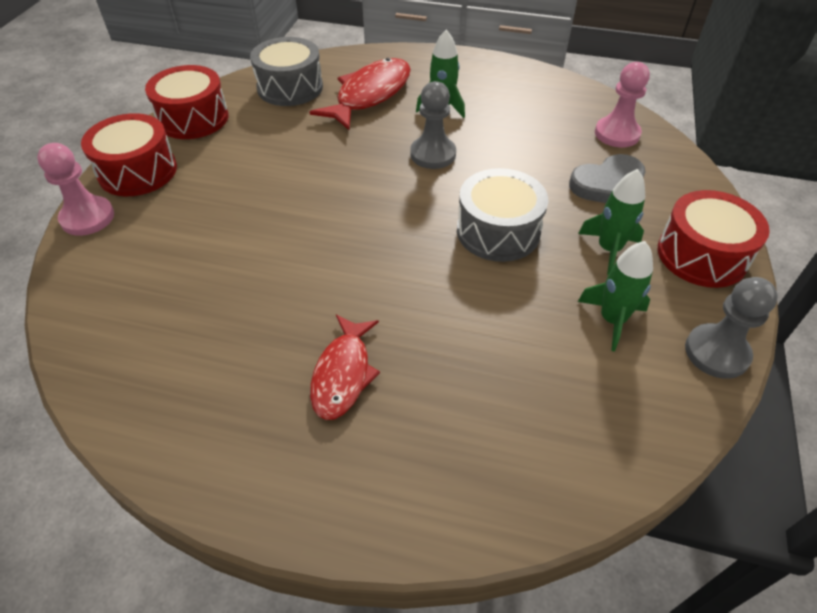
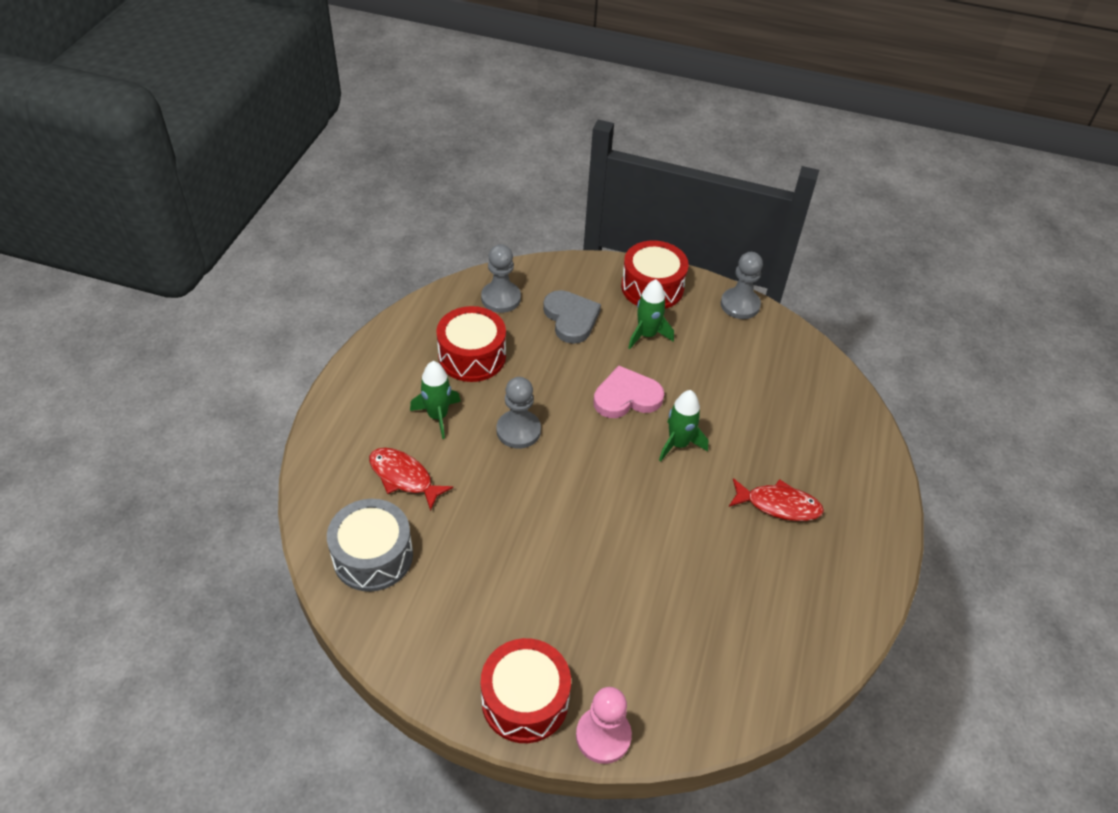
camera: 90 degrees left, 0 degrees up
red drum [145,65,228,139] -> red drum moved to [436,306,506,382]
red fish [309,58,411,130] -> red fish [369,448,453,511], size x0.65
grey drum [457,168,548,262] -> pink heart [594,365,664,418]
green rocket [578,241,653,352] -> green rocket moved to [659,390,708,462]
pink pawn [595,62,650,147] -> grey pawn [481,244,521,313]

